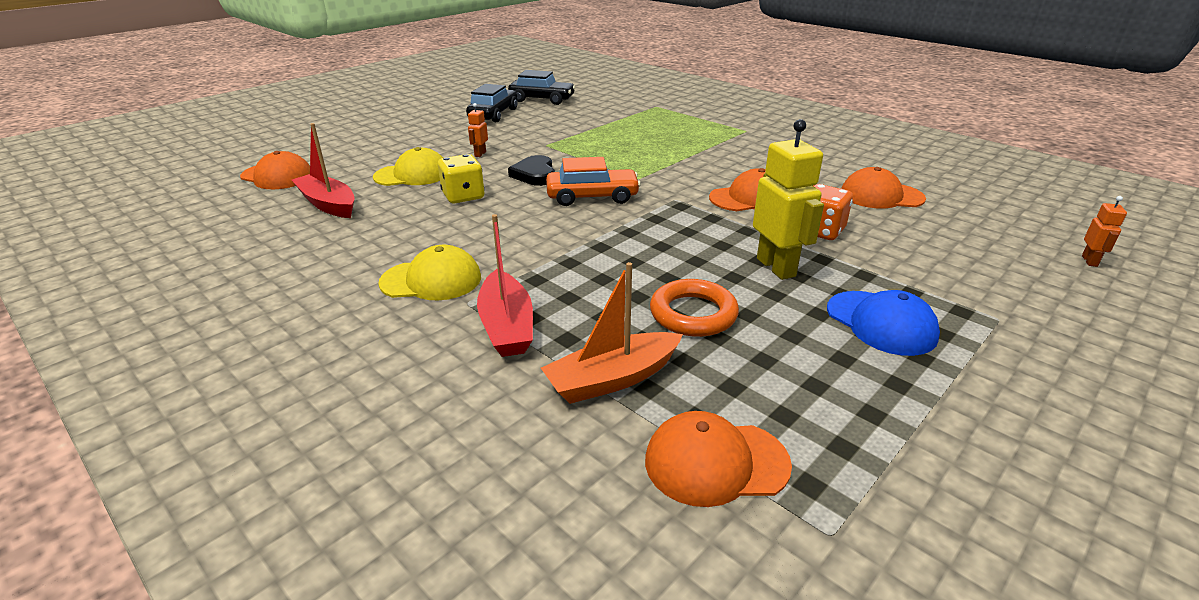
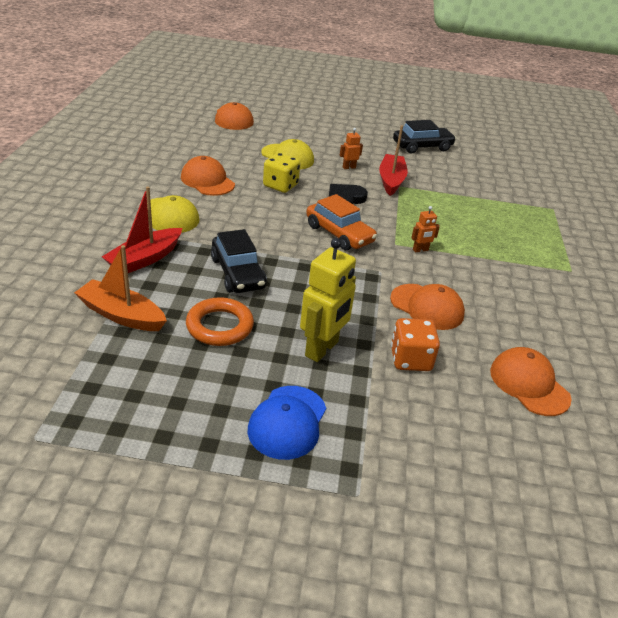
camera: 50 degrees right, 5 degrees up
red boat [292,123,355,218] -> red boat moved to [379,125,408,196]
black car [508,70,575,105] -> black car moved to [211,229,267,293]
orange cap [645,411,792,507] -> orange cap moved to [181,156,235,196]
orange robot [1082,196,1127,267] -> orange robot moved to [411,206,440,252]

